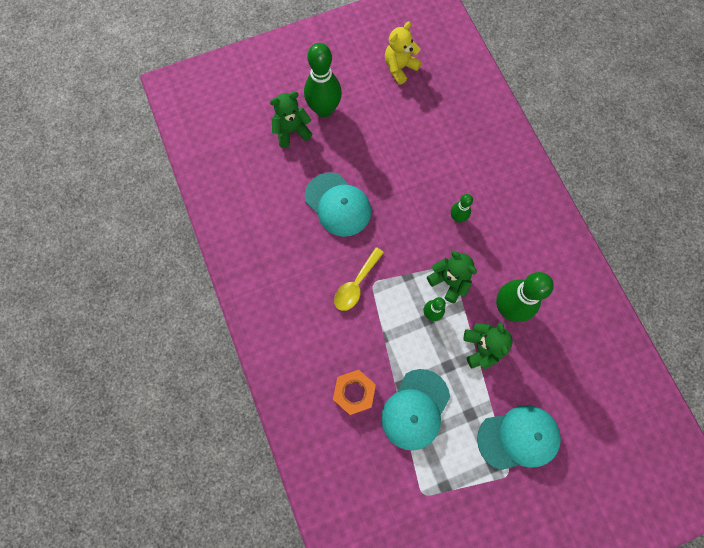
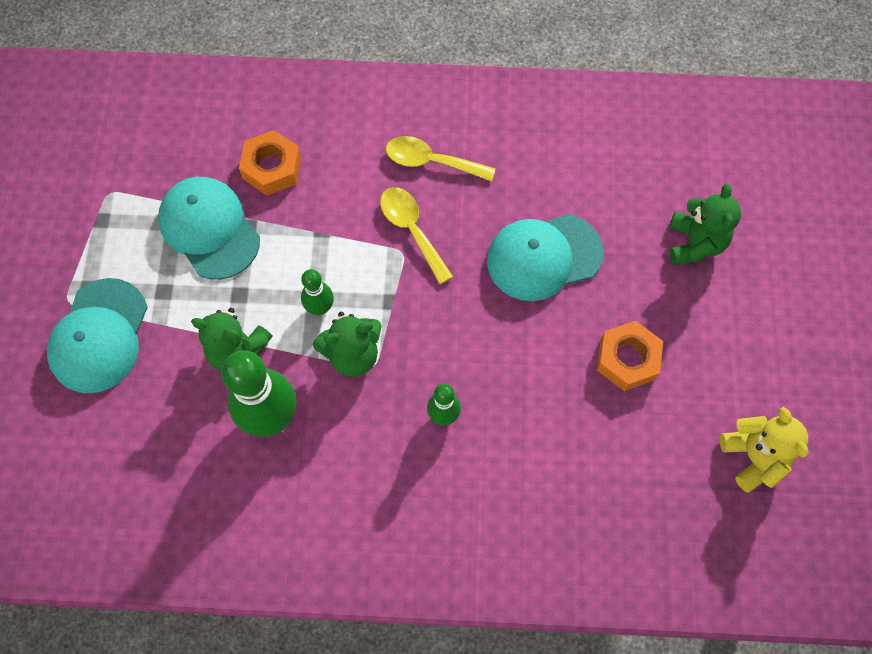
camera: 115 degrees right, 5 degrees down
green bowling pin [304,43,342,118] -> none
none -> yellow spoon [386,136,496,181]
none -> orange nut [597,321,663,391]

